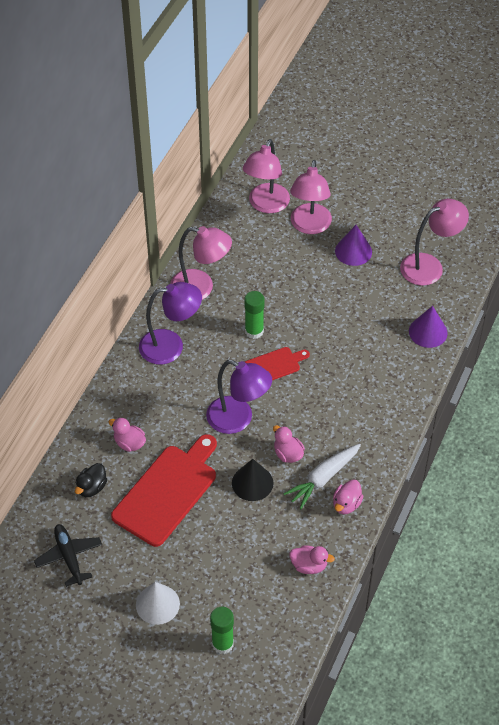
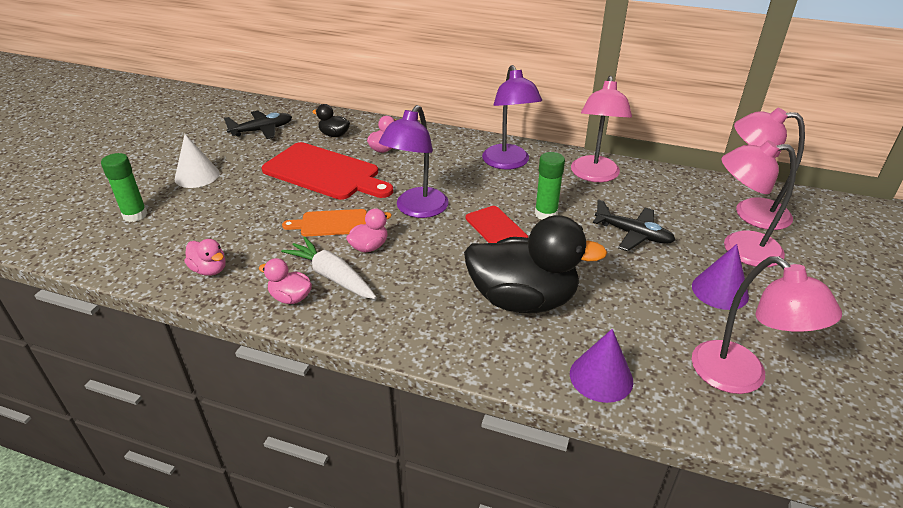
camera: 85 degrees right, 15 degrees down
black cone [232,459,273,501] -> orange cutting board [282,209,367,236]
pink duck [289,545,335,574] -> pink duck turned 60 degrees counterclockwise [184,239,226,276]
none -> black duck [464,215,607,313]
none -> black plane [593,199,675,251]

